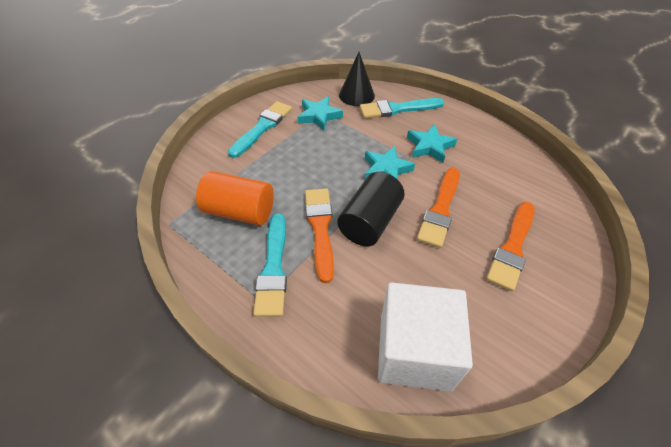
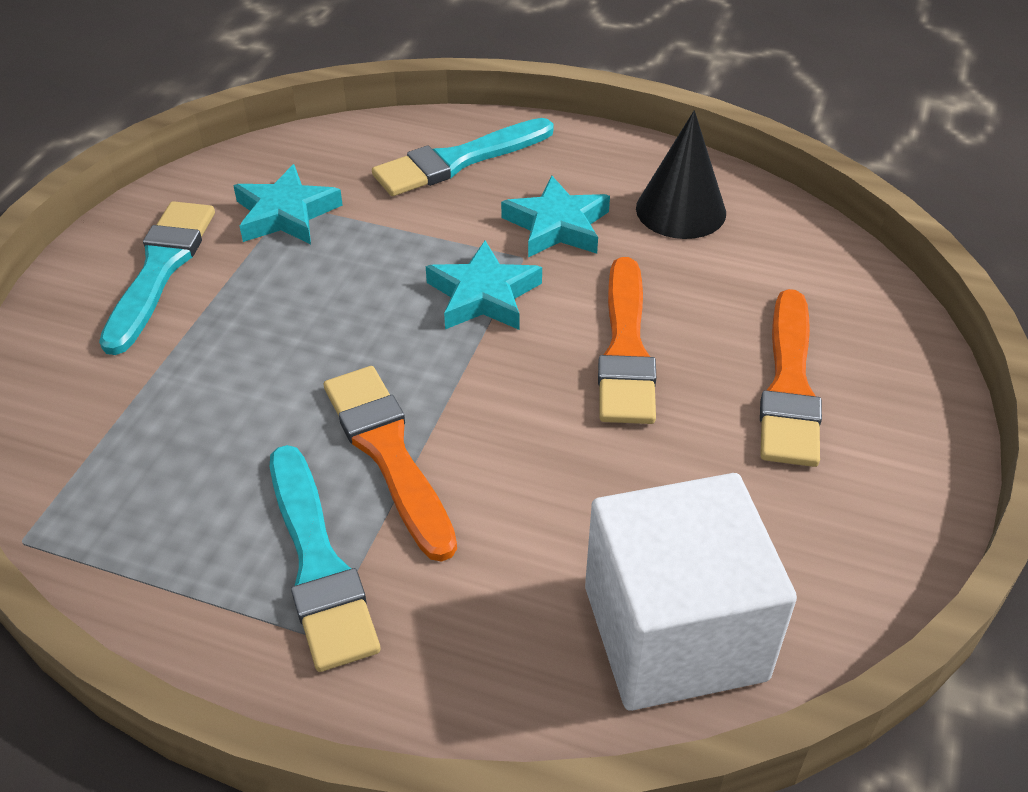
camera: 20 degrees left, 5 degrees down
orange cylinder [196,171,274,226] -> none
black cylinder [337,172,405,247] -> none
black cone [339,52,375,106] -> black cone moved to [636,110,726,239]

